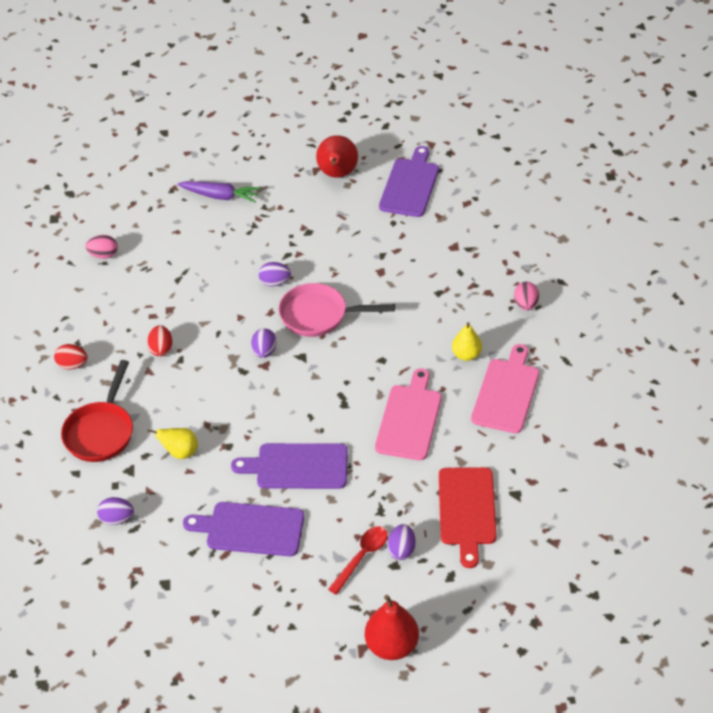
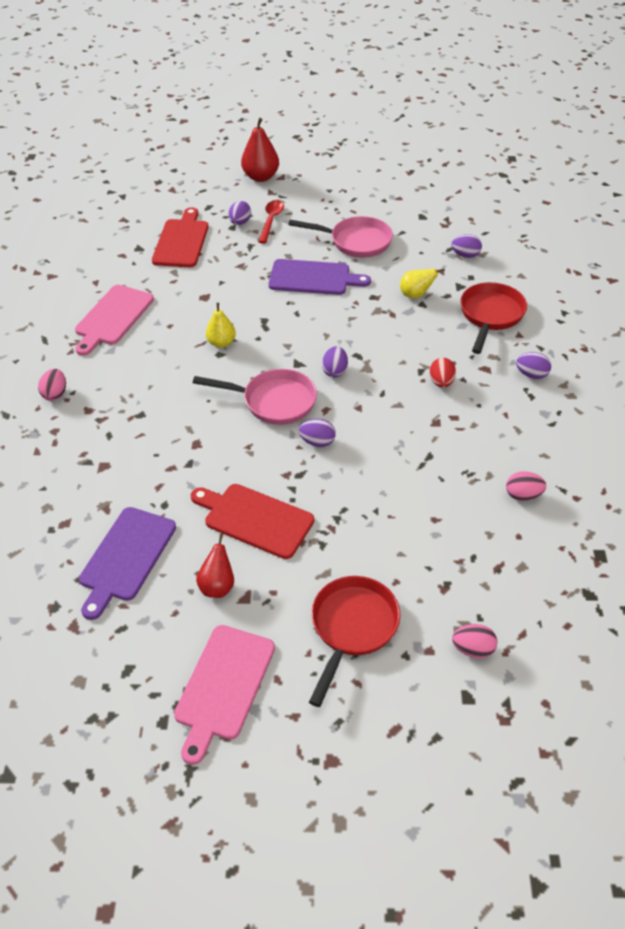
camera: 175 degrees left, 0 degrees up
red egg [54,344,88,370] -> purple egg [516,352,551,379]
purple carrot [177,181,261,203] -> none
purple cutting board [183,502,304,556] -> pink pan [288,216,393,258]
red pear [316,135,358,178] -> red pear [196,533,234,598], size x0.65
red spoon [328,526,388,595] -> red spoon turned 150 degrees clockwise [258,200,284,243]
pink cutting board [375,368,442,460] -> pink cutting board moved to [174,625,275,765]
yellow pear [452,322,482,361] -> yellow pear moved to [206,303,236,348]
none -> red cutting board [191,484,314,559]
none -> red pan [309,576,400,707]
none -> pink egg [452,624,497,658]

